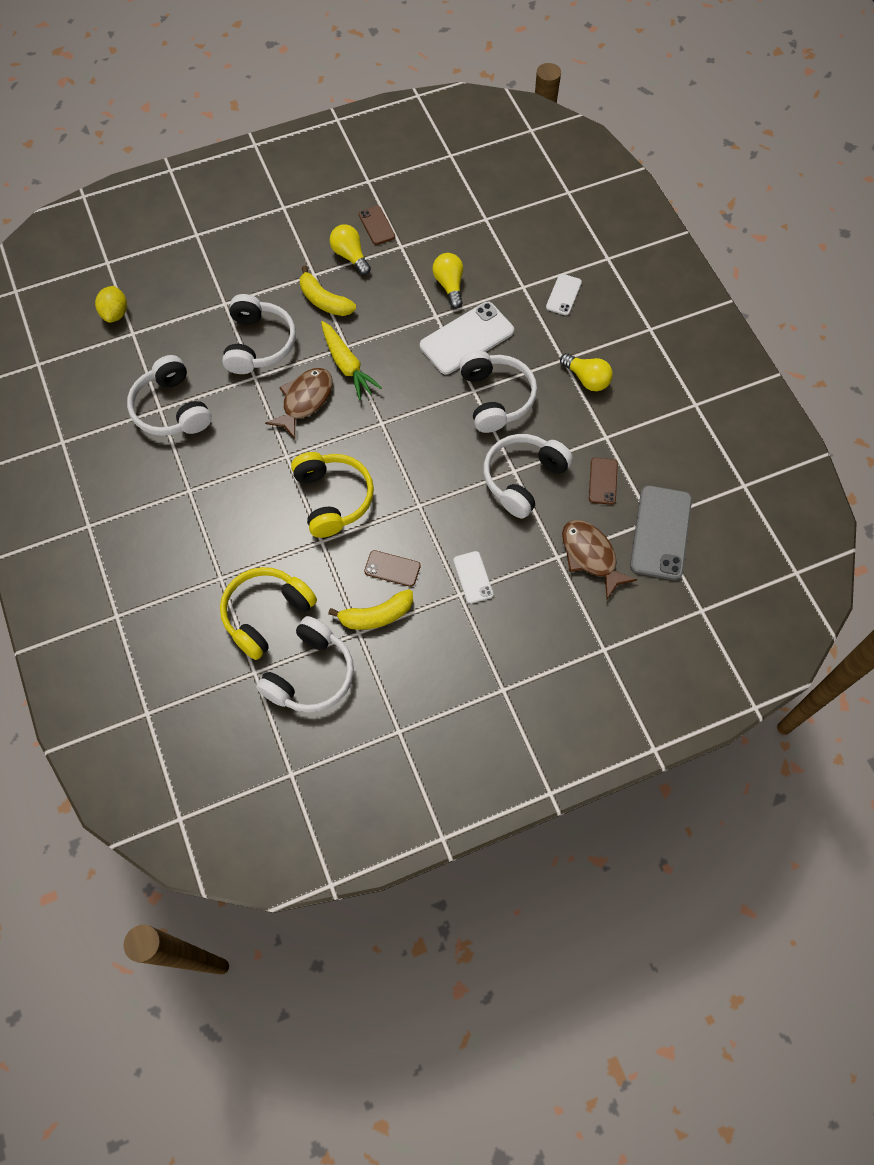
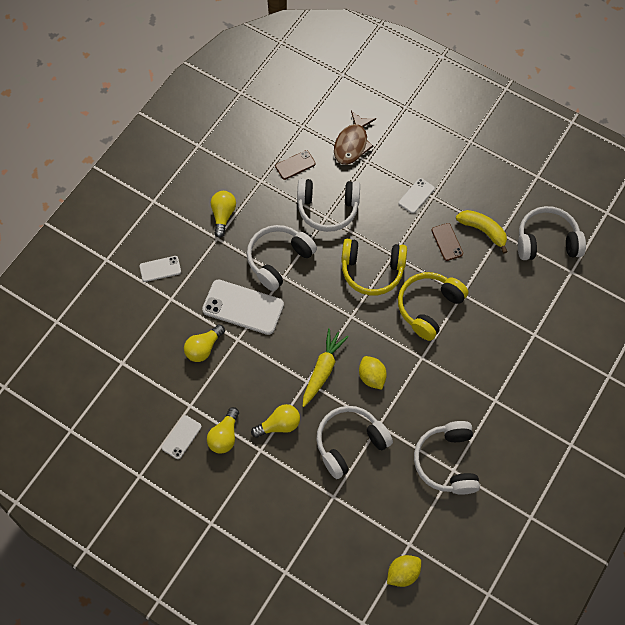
camera: 125 degrees left, 0 degrees up
white headphones [127,355,212,436] -> white headphones turned 150 degrees clockwise [414,421,480,495]
yellow headphones [220,567,317,660] -> yellow headphones moved to [341,239,407,295]
brown fish [265,368,333,439] -> yellow lemon [359,356,387,390]
yellow banana [300,266,356,316] -> yellow light bulb [251,404,300,438]
brown phone [359,206,395,245] -> white phone [162,415,202,459]
grey phone [630,485,692,580] -> none

